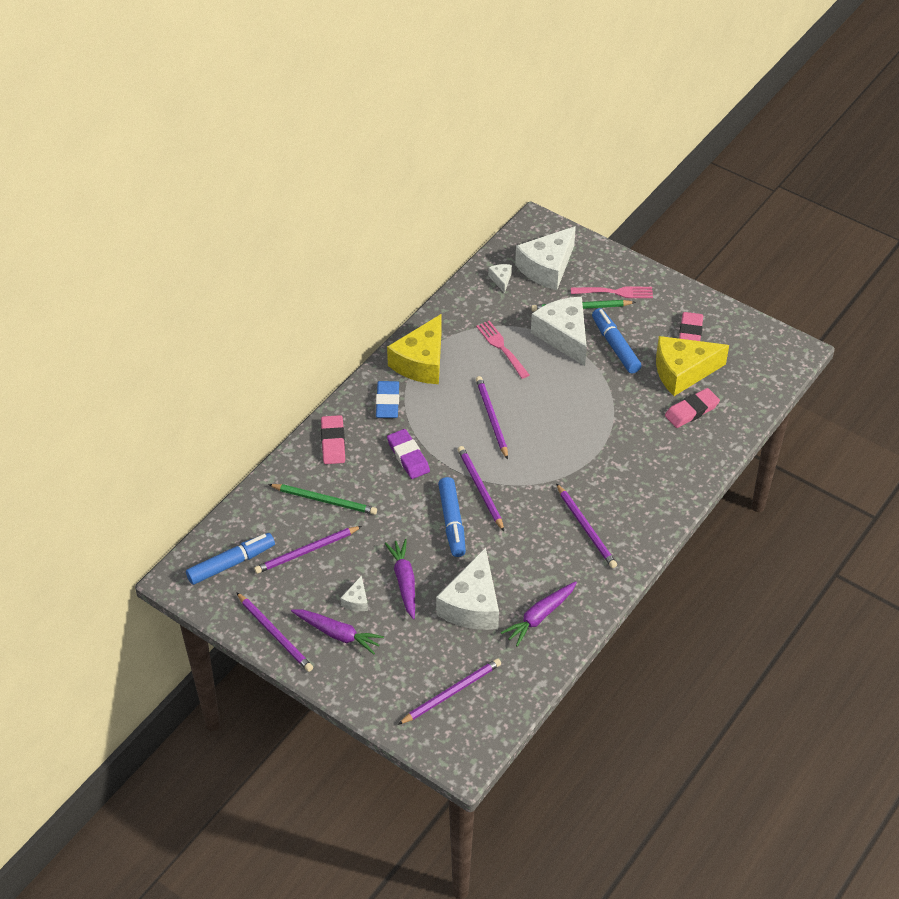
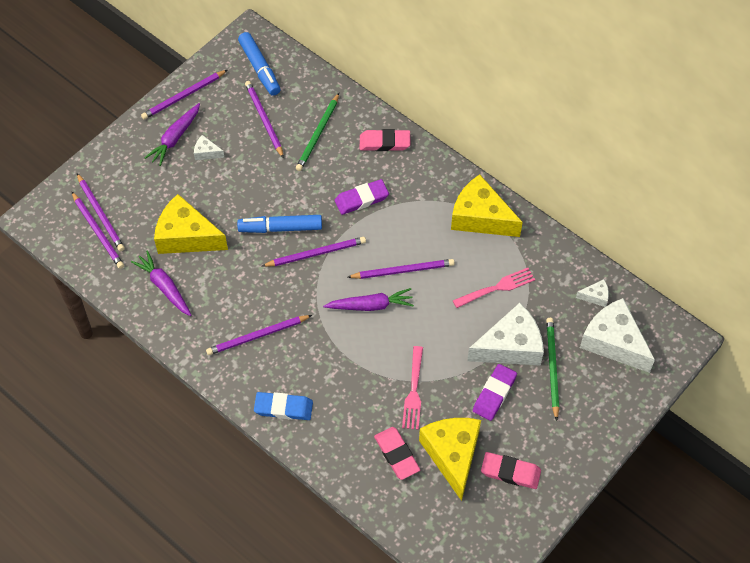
camera: 95 degrees right, 10 degrees up
blue eraser [376,381,399,418] -> blue eraser moved to [254,392,313,420]
purple carrot [385,539,415,619] -> purple carrot moved to [323,288,414,311]
white cheese [436,547,499,630] -> yellow cheese [154,194,228,254]
pink fork [571,286,653,298] -> pink fork moved to [402,346,423,430]
blue marker [592,308,642,374] -> purple eraser [473,364,517,421]
none -> purple pencil [71,191,124,269]

